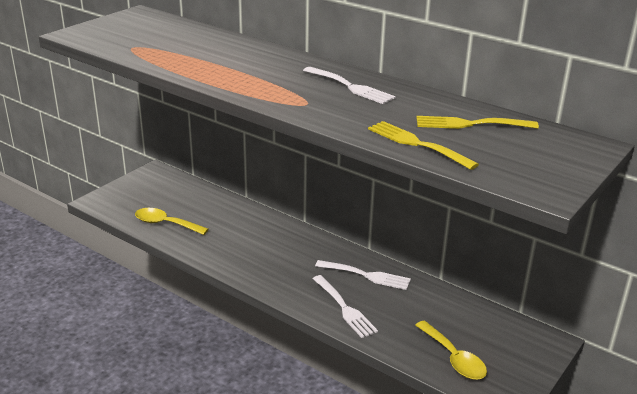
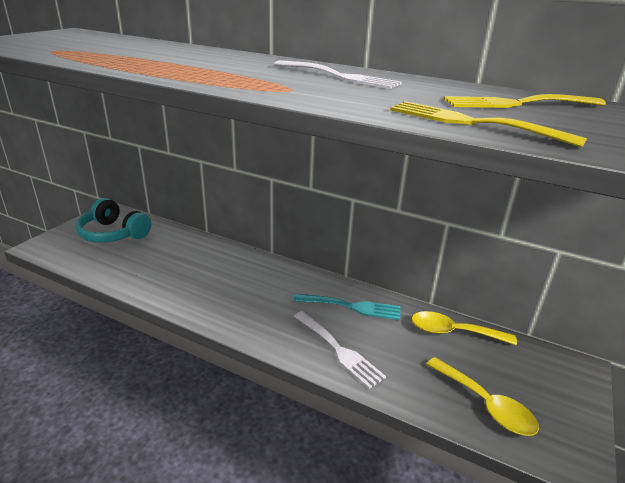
camera: 10 degrees left, 0 degrees up
yellow spoon [135,208,209,235] -> yellow spoon moved to [411,311,517,345]
white fork [315,260,411,290] -> turquoise fork [294,294,401,320]
none -> turquoise headphones [76,198,151,243]

